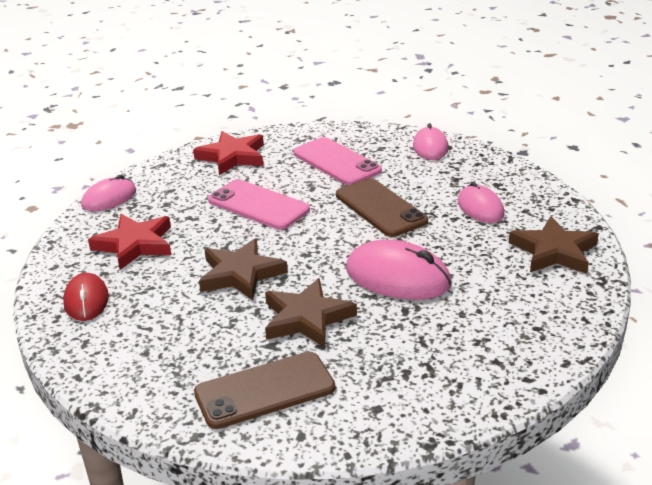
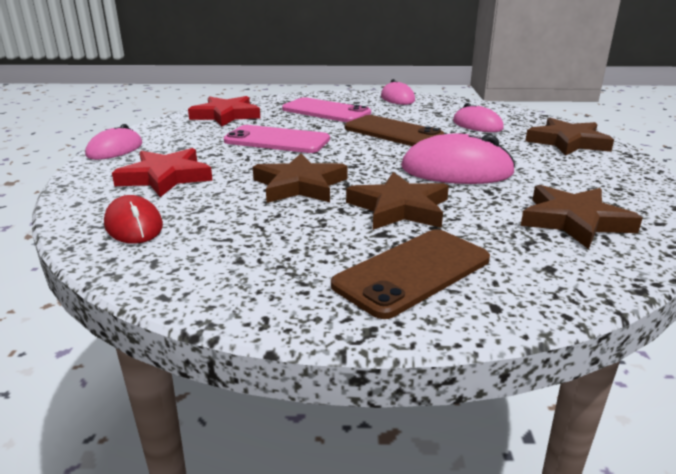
camera: 20 degrees left, 5 degrees down
none -> brown star [521,185,643,249]

